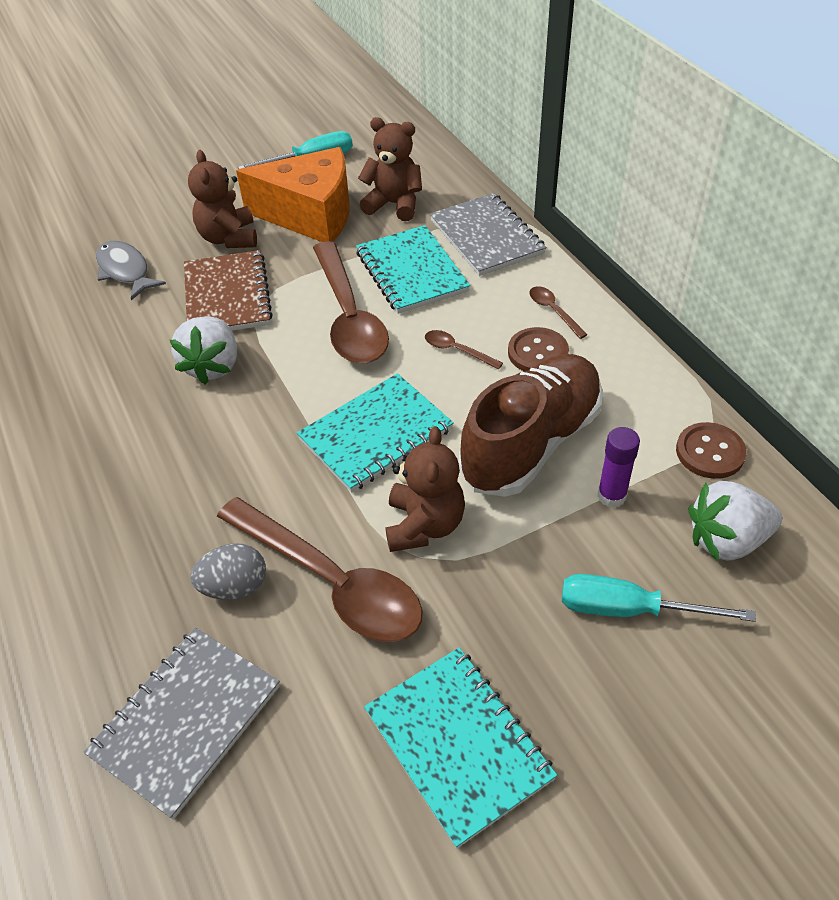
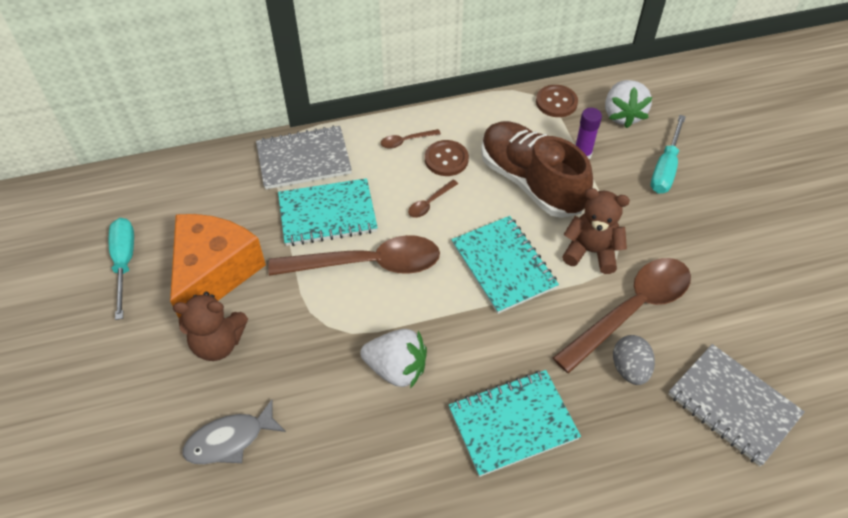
camera: 80 degrees left, 5 degrees up
brown notebook [184,250,273,331] -> none
brown teddy bear [358,117,422,221] -> none
turquoise notebook [364,648,557,849] -> turquoise notebook moved to [449,370,581,477]

